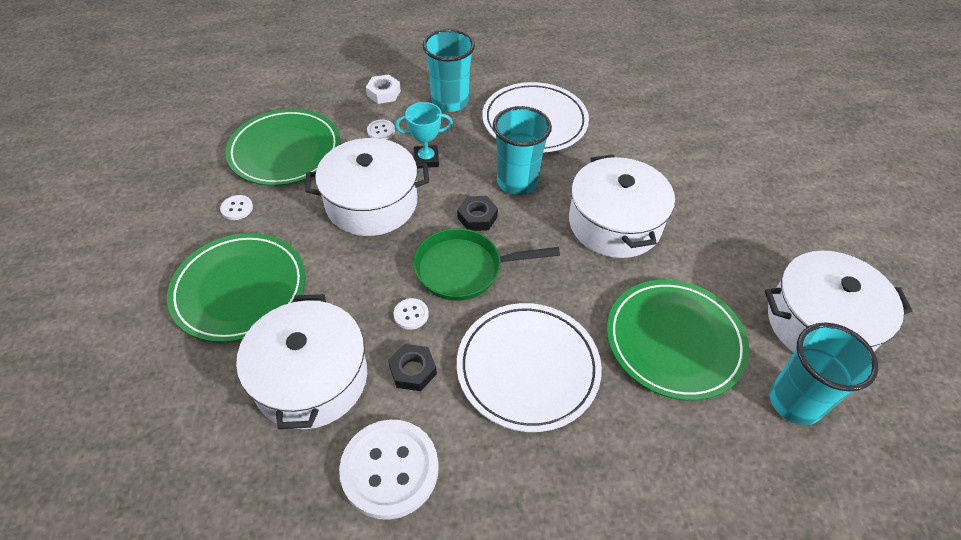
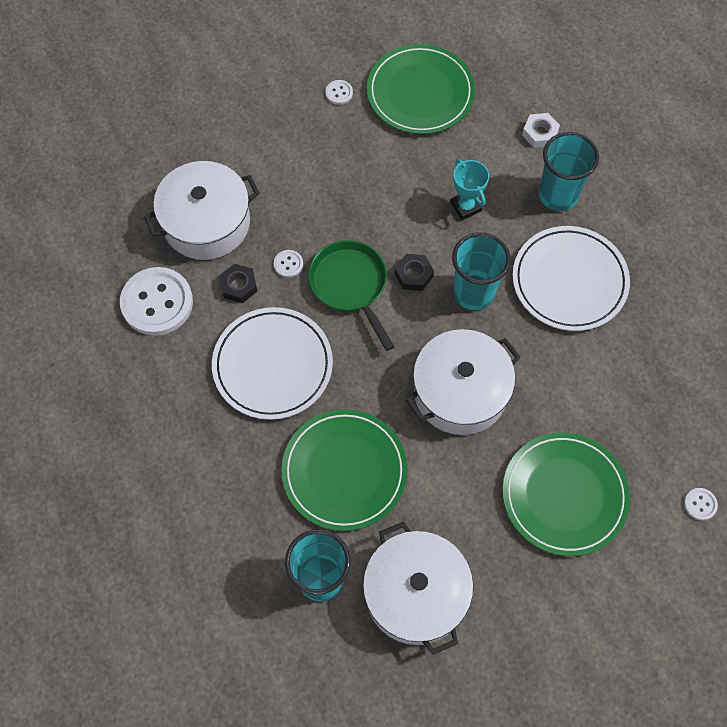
camera: 70 degrees right, 15 degrees up
green plate [167,233,305,343] -> green plate moved to [502,433,630,556]
white pot [305,138,429,236] -> none
white button [367,120,395,140] -> white button moved to [684,488,718,521]

